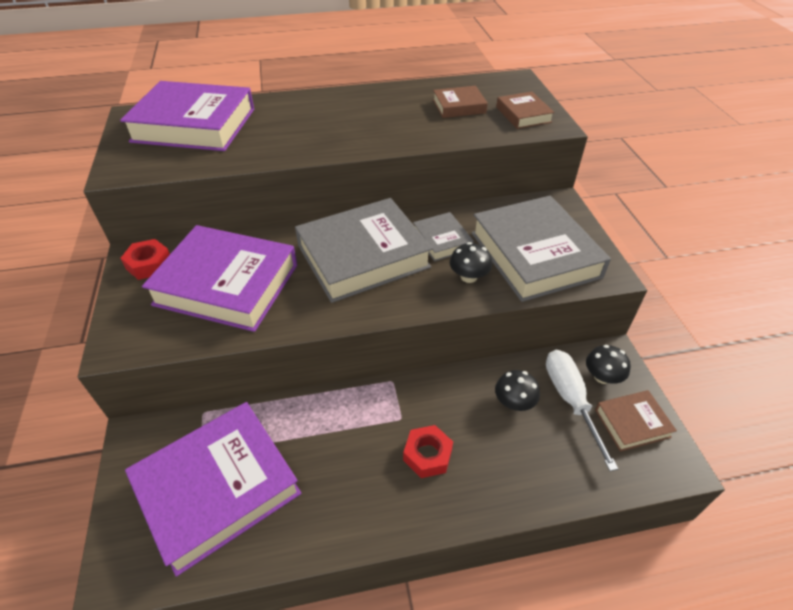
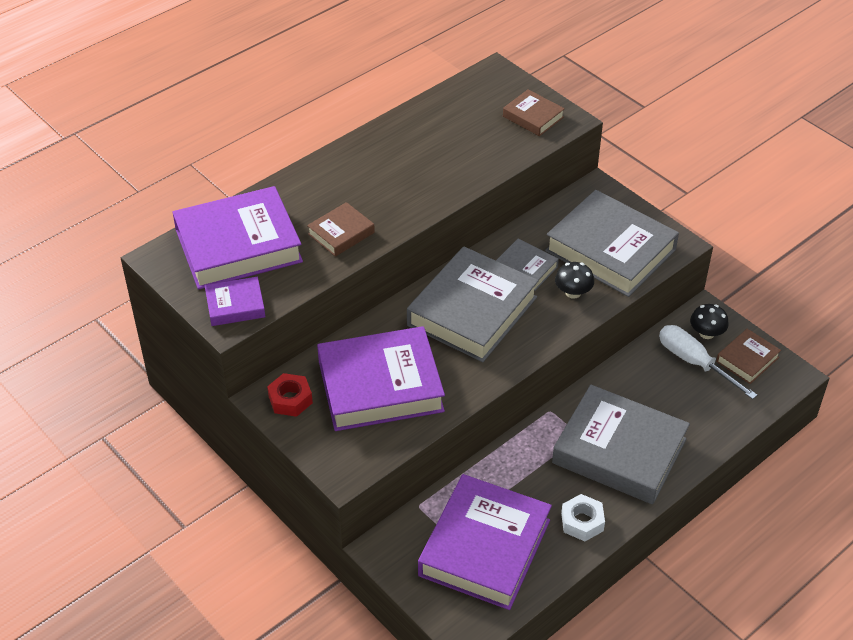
camera: 30 degrees left, 0 degrees up
red nut [403,425,453,478] -> grey book [552,385,690,504]
brown book [433,86,488,118] -> brown book moved to [307,202,375,257]
black mushroom [495,370,540,411] -> none
none -> purple book [205,277,265,326]
none -> white nut [561,494,605,541]

